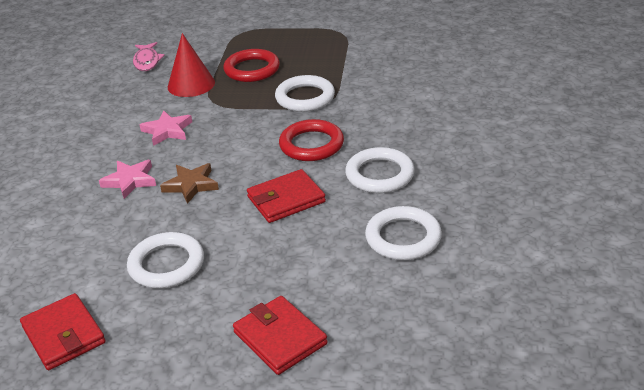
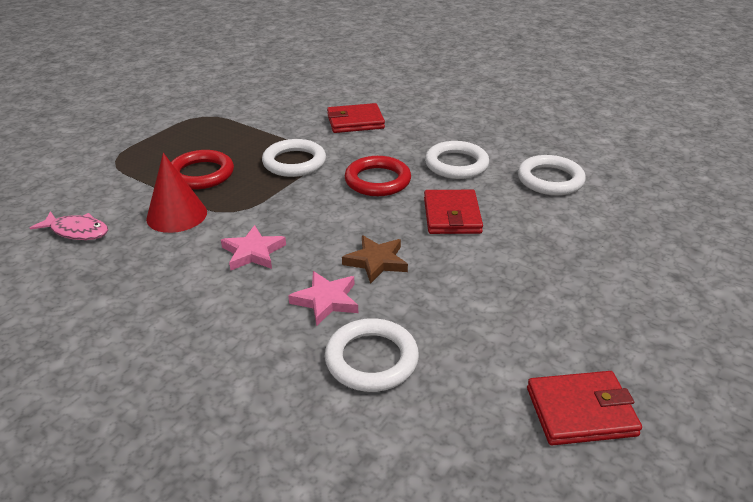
camera: 65 degrees left, 0 degrees up
white ring [127,232,204,288] -> white ring moved to [325,318,419,392]
red wallet [233,296,328,375] -> red wallet moved to [327,103,385,133]

